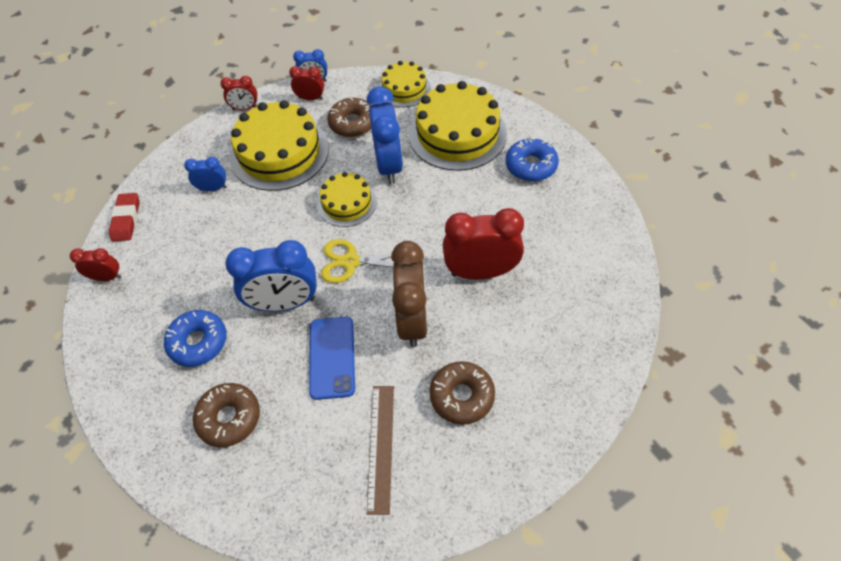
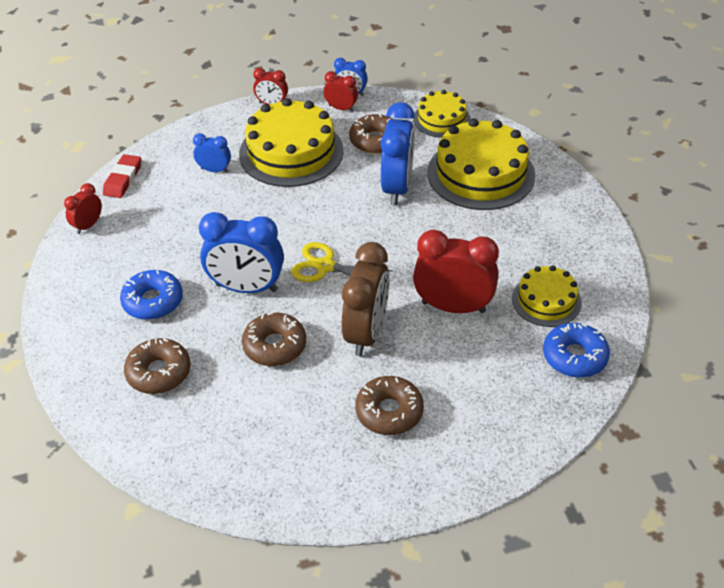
camera: 15 degrees right, 10 degrees down
red clock [70,248,121,281] -> red clock turned 75 degrees counterclockwise [64,183,102,234]
blue phone [309,317,355,400] -> brown donut [242,312,306,366]
yellow cake [317,172,377,227] -> yellow cake moved to [512,265,582,327]
brown ruler [367,386,394,515] -> none
blue donut [506,138,559,181] -> blue donut moved to [543,323,610,378]

